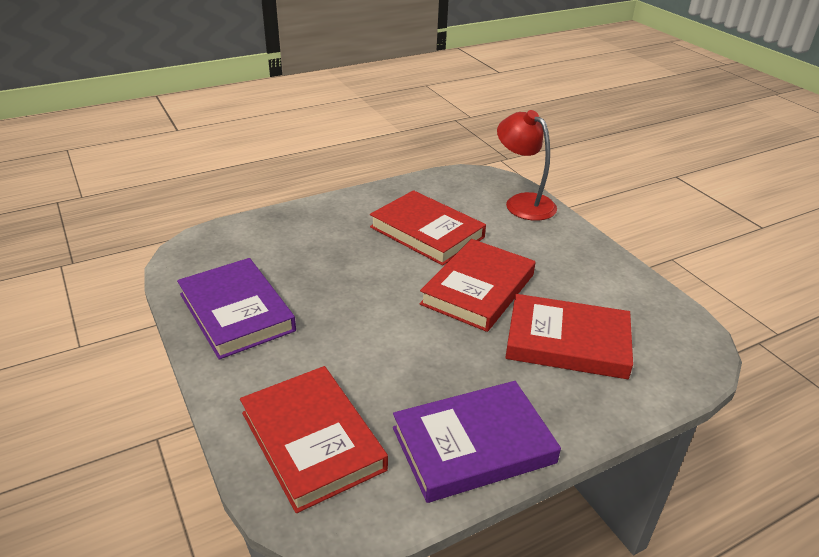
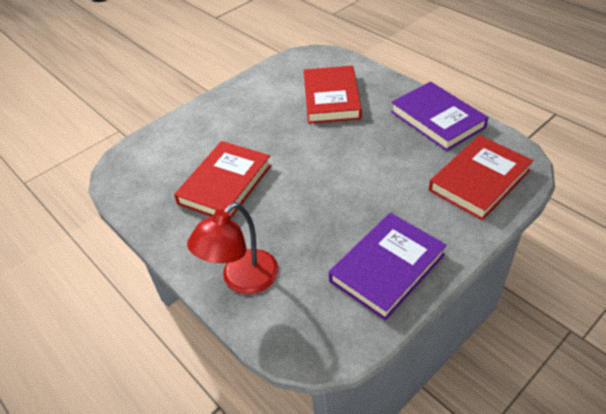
camera: 100 degrees left, 10 degrees up
red book [420,239,536,332] -> none
red lamp [497,110,557,221] -> red lamp moved to [187,202,278,294]

